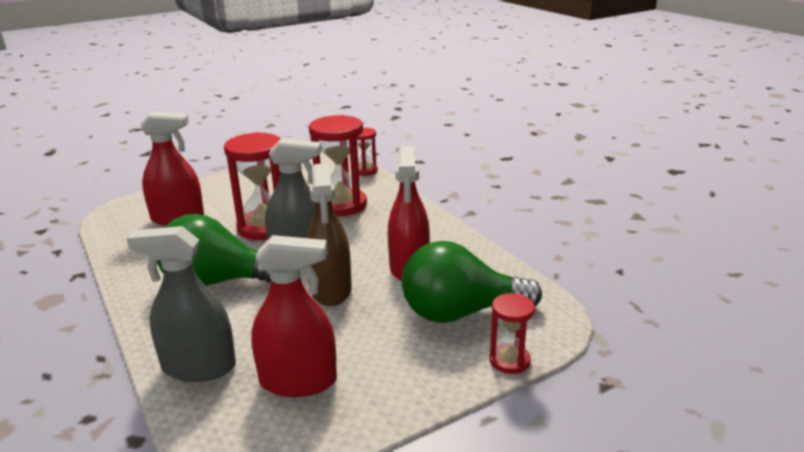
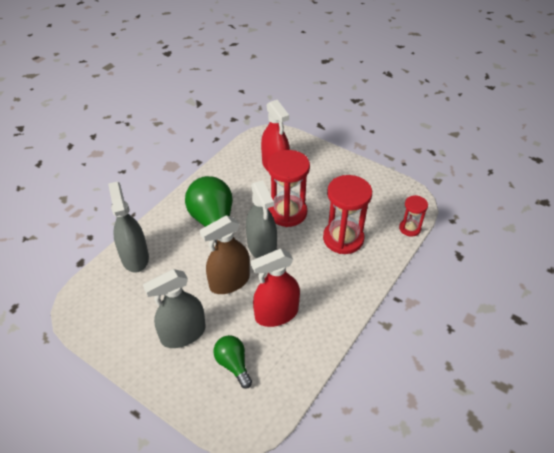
camera: 65 degrees right, 20 degrees up
red spray bottle [251,235,337,397] -> none
green light bulb [402,241,542,323] -> green light bulb [213,335,252,388], size x0.54
red hourglass [489,293,535,374] -> none
none -> grey spray bottle [143,269,206,348]

